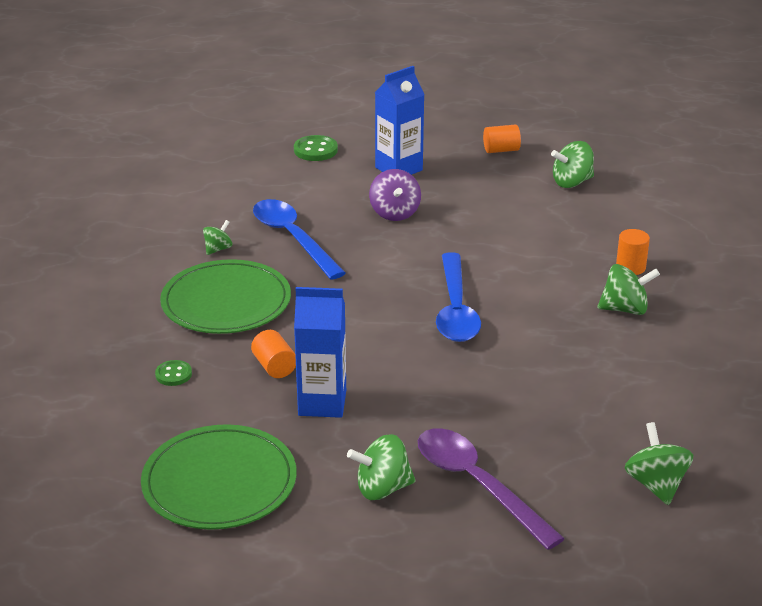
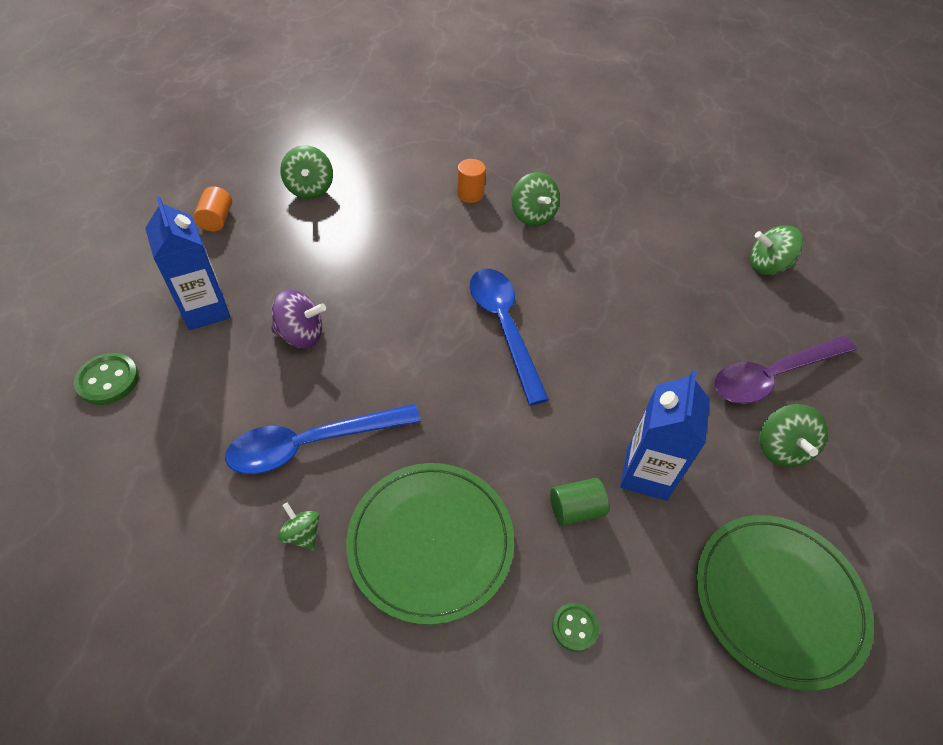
camera: 80 degrees left, 20 degrees up
orange cylinder [251,330,296,378] -> green cylinder [550,478,609,526]
blue spoon [436,252,481,342] -> blue spoon turned 120 degrees counterclockwise [470,269,549,405]
green spinning top [597,264,660,315] -> green spinning top turned 150 degrees clockwise [511,172,560,226]

